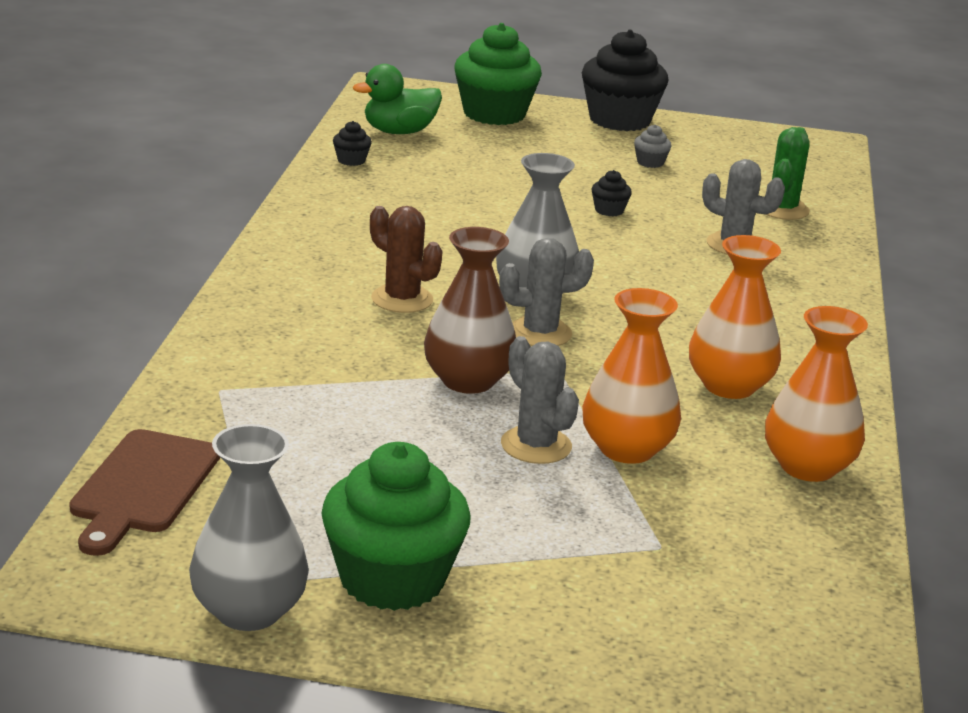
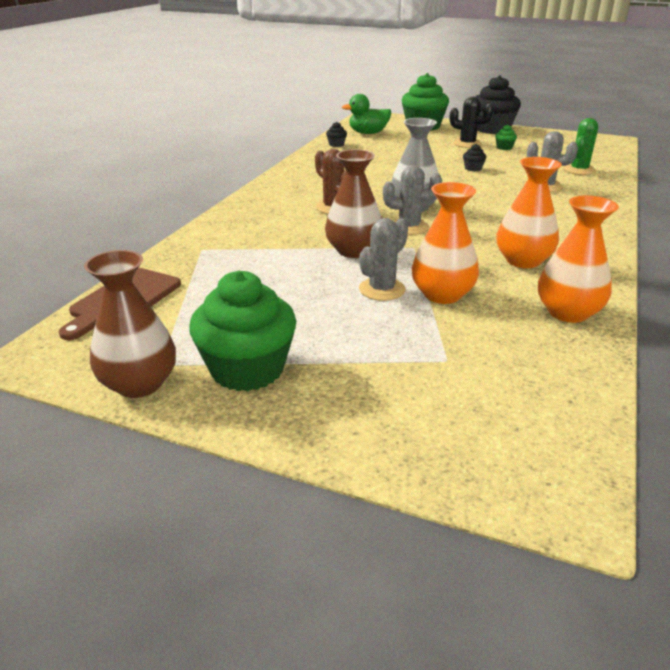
camera: 15 degrees right, 5 degrees up
grey vase [189,424,309,631] -> brown vase [84,250,176,398]
grey cactus [501,336,579,464] -> grey cactus turned 60 degrees clockwise [359,218,408,301]
grey cupcake [634,124,672,168] -> green cupcake [495,125,517,150]
none -> black cactus [450,97,493,148]

